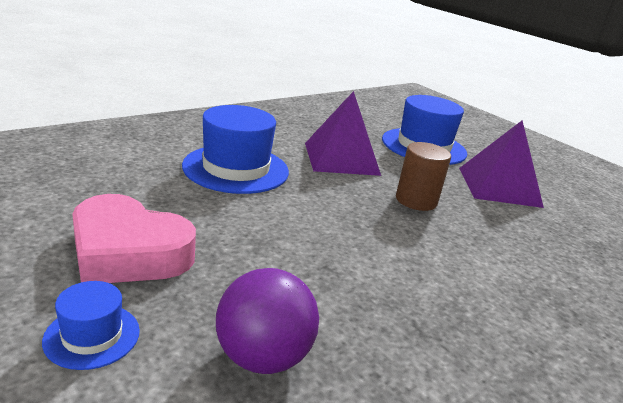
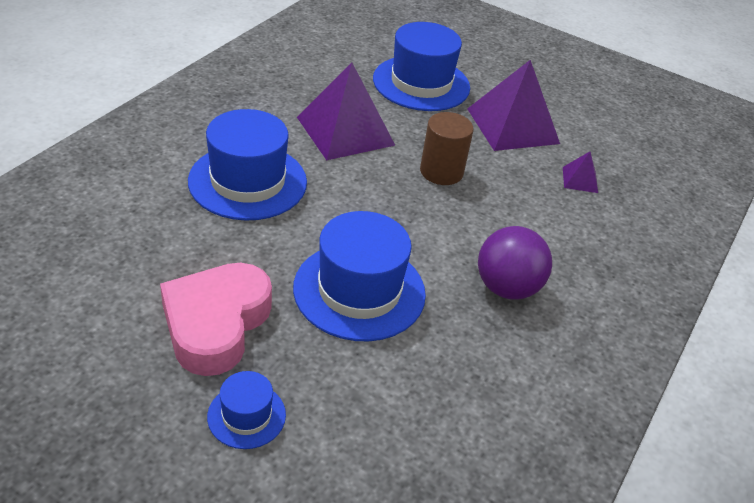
camera: 20 degrees left, 15 degrees up
pink heart [72,194,196,283] -> pink heart turned 105 degrees clockwise [160,263,272,376]
purple ball [216,268,319,374] -> purple ball moved to [478,226,552,300]
none -> blue hat [293,211,426,341]
none -> purple pyramid [563,152,598,193]

